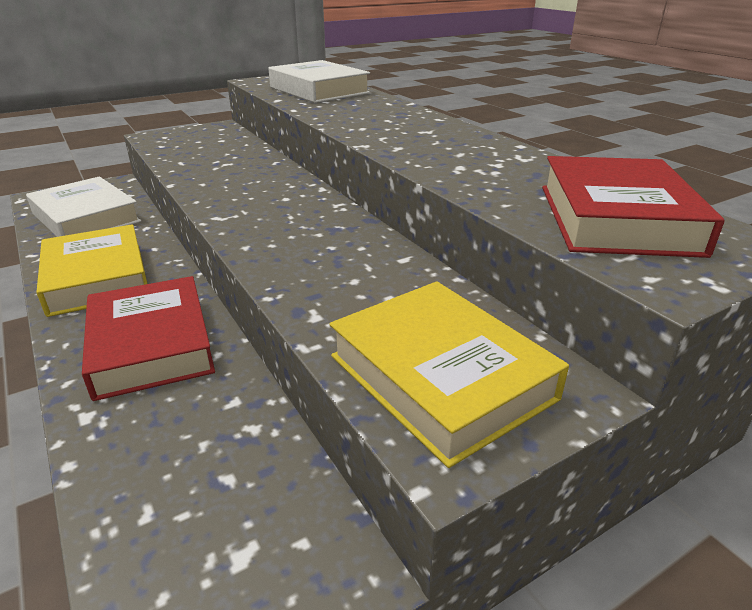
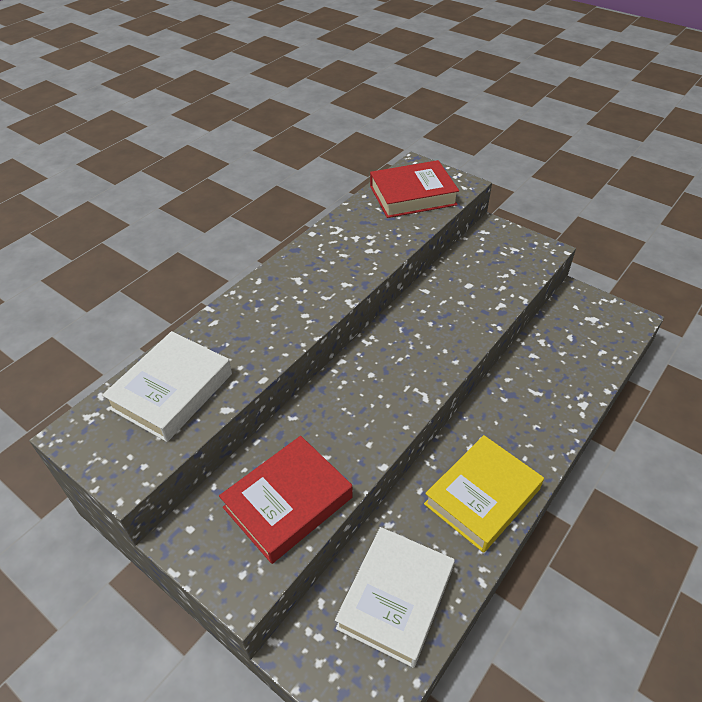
camera: 110 degrees left, 15 degrees up
red book [82,276,215,401] -> red book moved to [219,436,353,564]
yellow book [330,281,569,468] -> none

